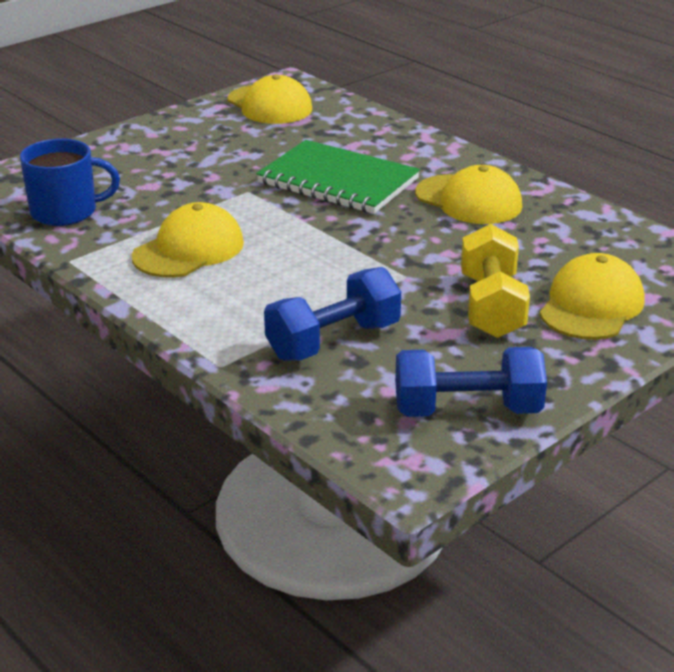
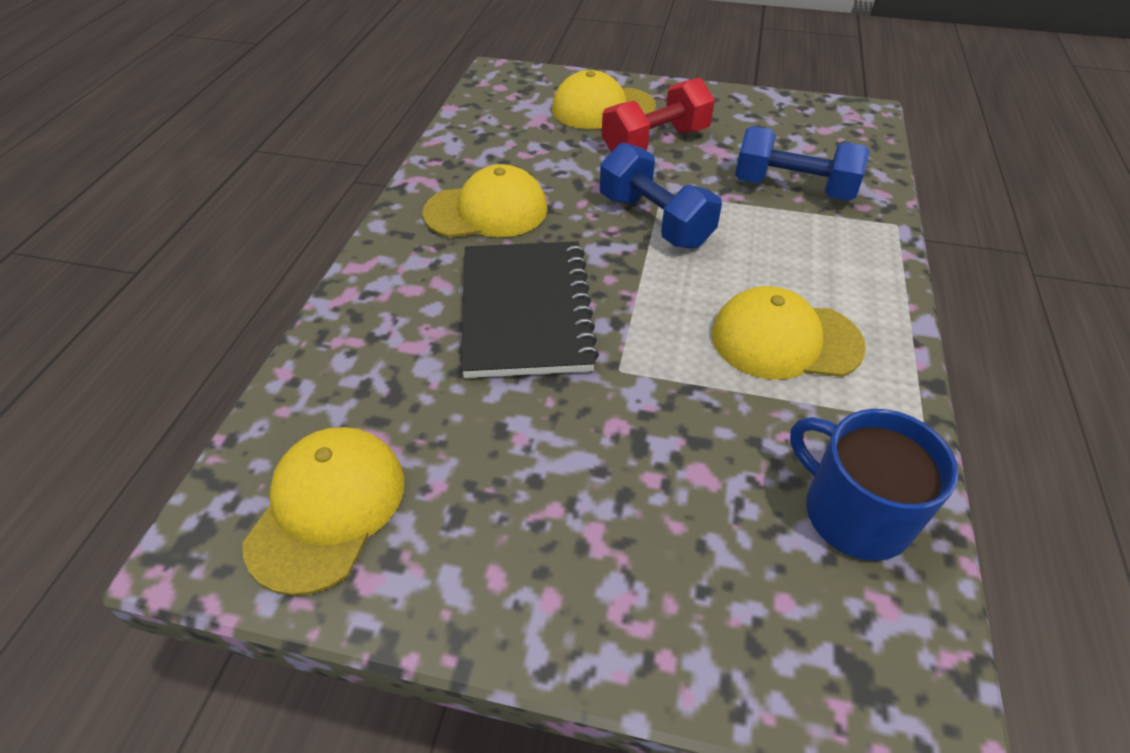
camera: 125 degrees left, 15 degrees up
green notebook [256,140,420,214] -> black notebook [461,241,599,378]
blue dumbbell [395,347,547,417] -> blue dumbbell moved to [600,143,722,249]
yellow cap [415,165,522,224] -> yellow cap turned 75 degrees clockwise [422,164,547,238]
yellow dumbbell [461,224,530,338] -> red dumbbell [602,78,715,152]

